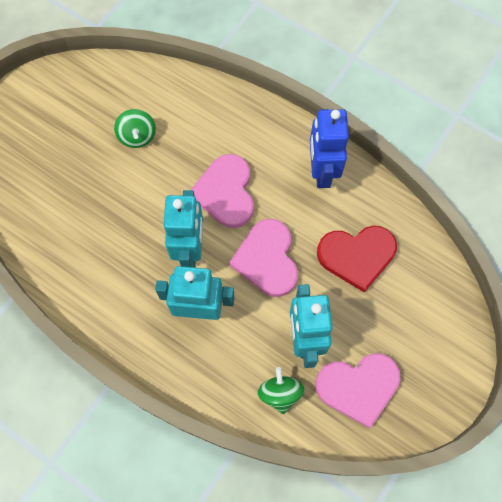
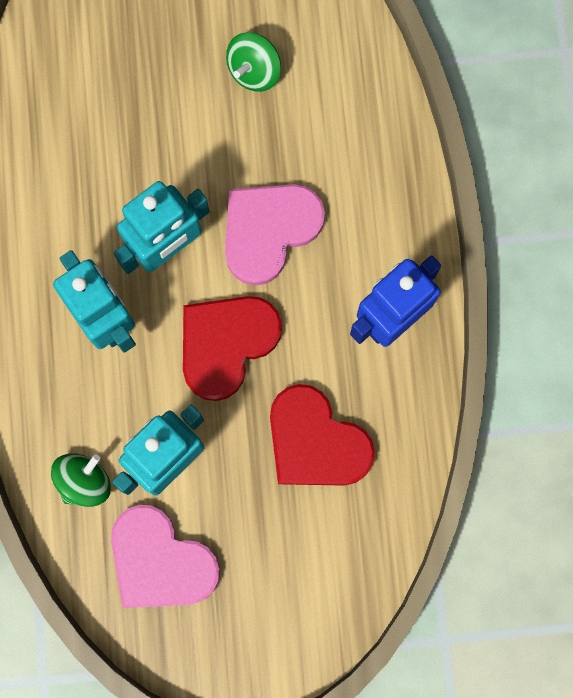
camera: 50 degrees right, 10 degrees up
pink heart [230,219,298,297] -> red heart [183,296,282,401]

